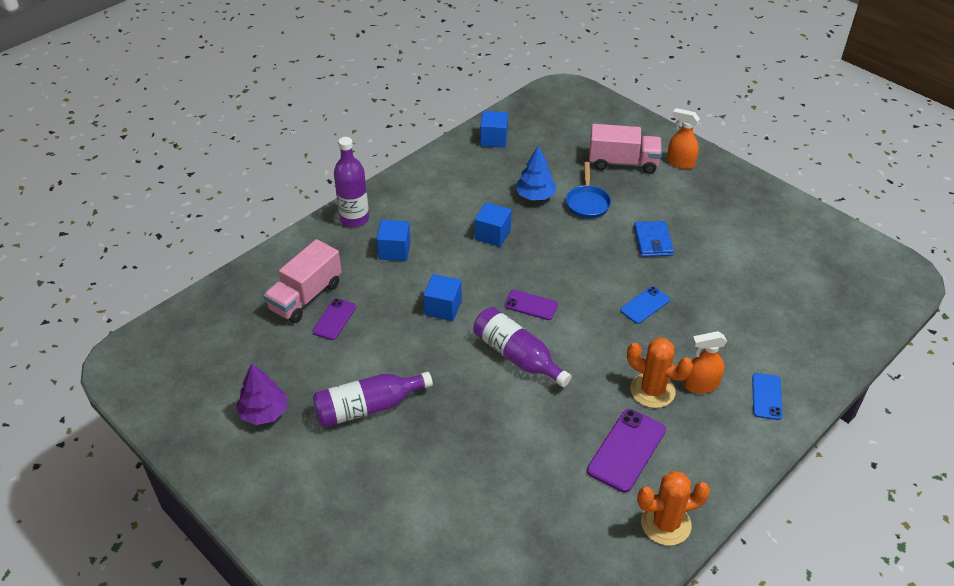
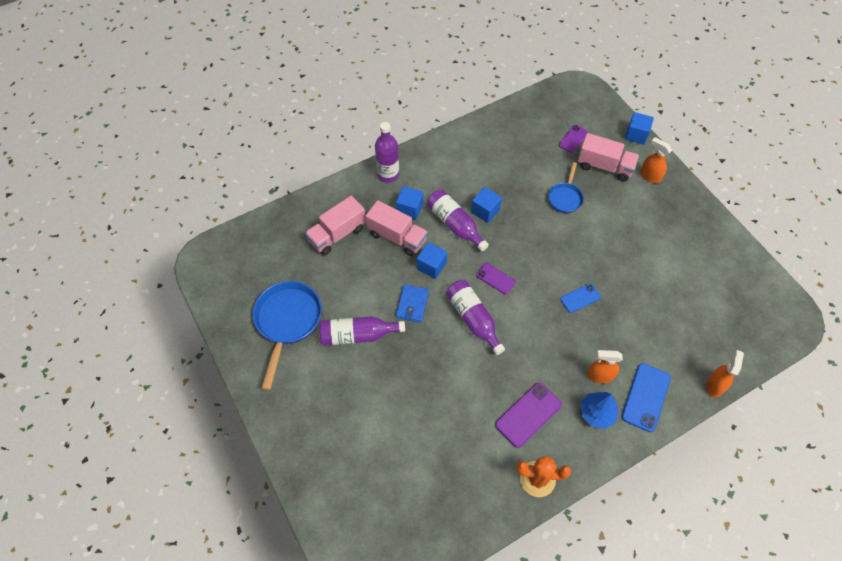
camera: 15 degrees right, 15 degrees up
purple tree [236,363,287,425] -> blue pan [253,281,322,390]
purple phone [312,298,356,340] -> purple phone moved to [558,125,588,153]
blue cube [480,111,508,148] -> blue cube moved to [625,112,654,145]
blue tree [515,146,556,200] -> blue tree moved to [581,392,619,429]
orange cactus [627,338,693,408] -> none
blue wallet [634,221,674,257] -> blue wallet moved to [396,285,429,323]
blue phone [752,373,783,420] -> blue phone [621,363,671,432], size x1.61
none -> pink truck [366,200,428,256]
none -> purple bottle [427,190,489,251]
none -> orange spray bottle [706,350,744,397]

